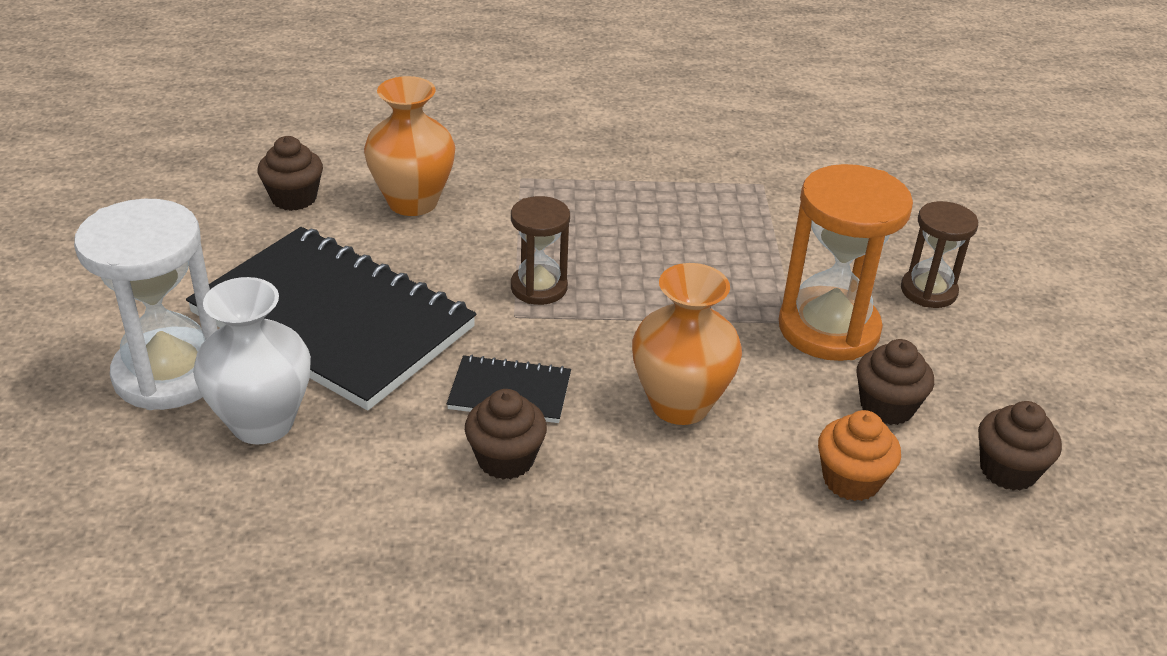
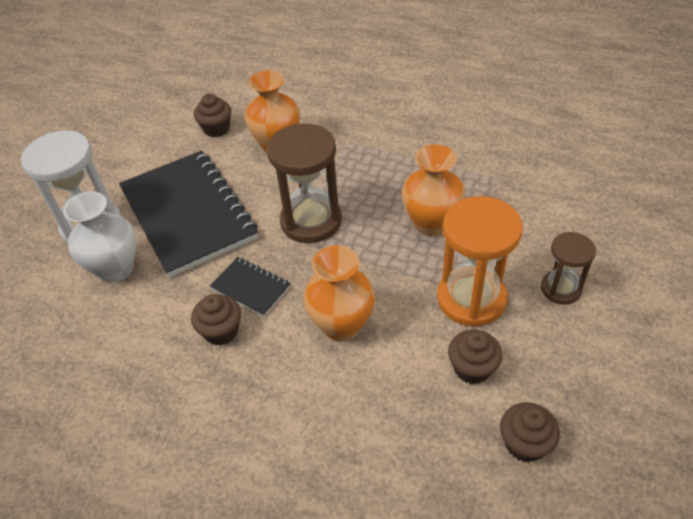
camera: 30 degrees right, 10 degrees up
brown hourglass [511,196,570,305] -> brown hourglass [267,124,342,243], size x1.73
orange cupcake [818,410,901,501] -> none
none -> orange vase [402,145,466,236]

